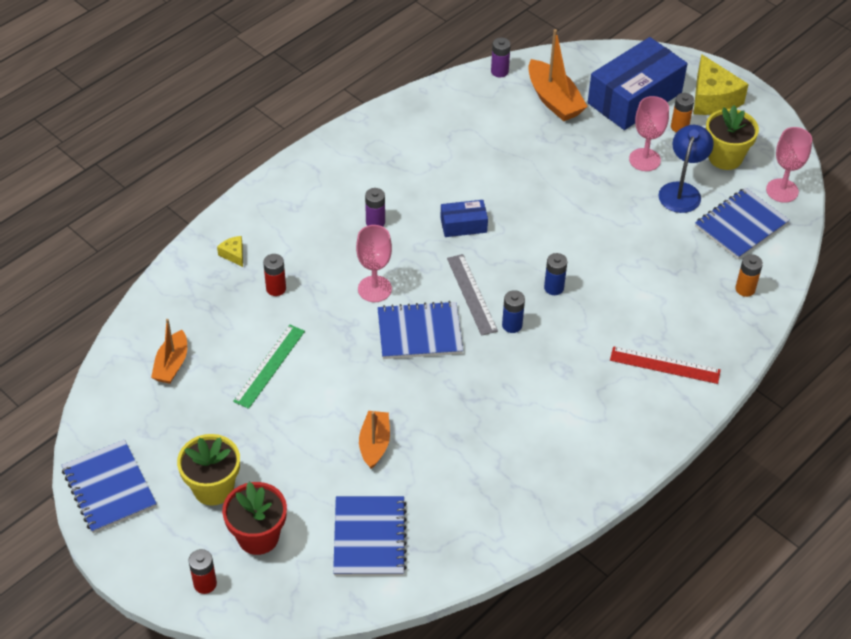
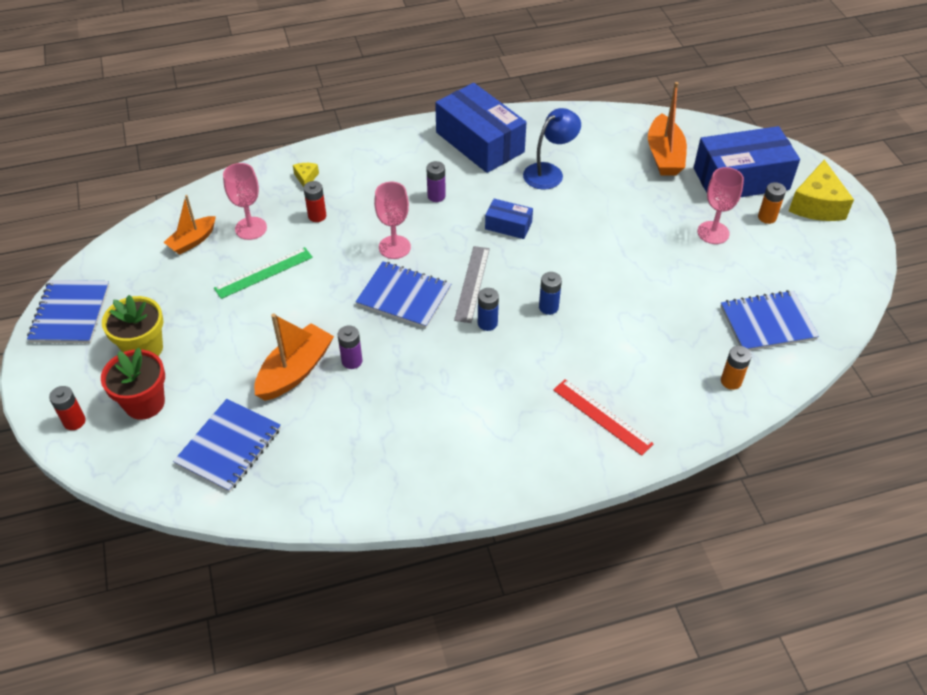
camera: 30 degrees right, 0 degrees up
orange boat [359,411,390,469] -> orange boat [254,314,334,401], size x1.54
purple battery [491,38,511,77] -> purple battery moved to [338,325,362,369]
blue lamp [658,125,714,213] -> blue lamp moved to [523,108,581,190]
yellow flower pot [706,105,759,170] -> none
pink goblet [766,127,812,203] -> pink goblet moved to [223,163,267,240]
none -> blue box [435,83,527,173]

